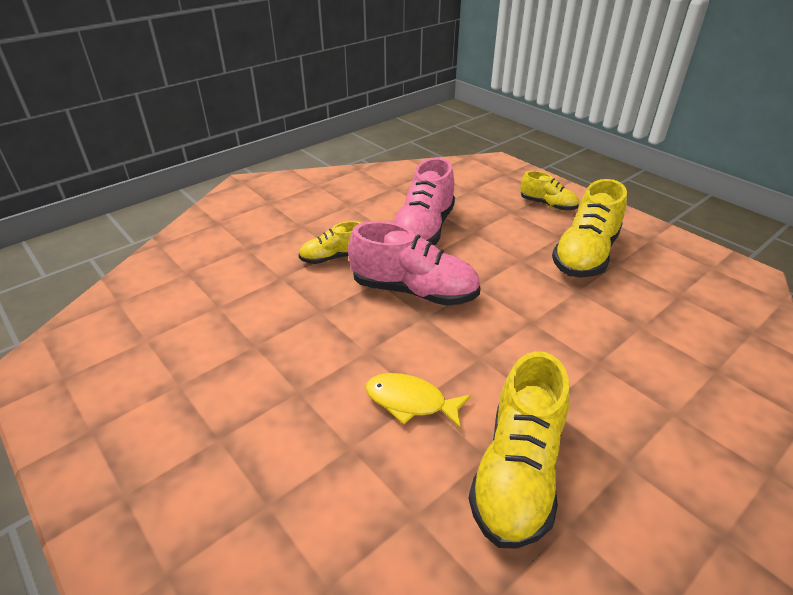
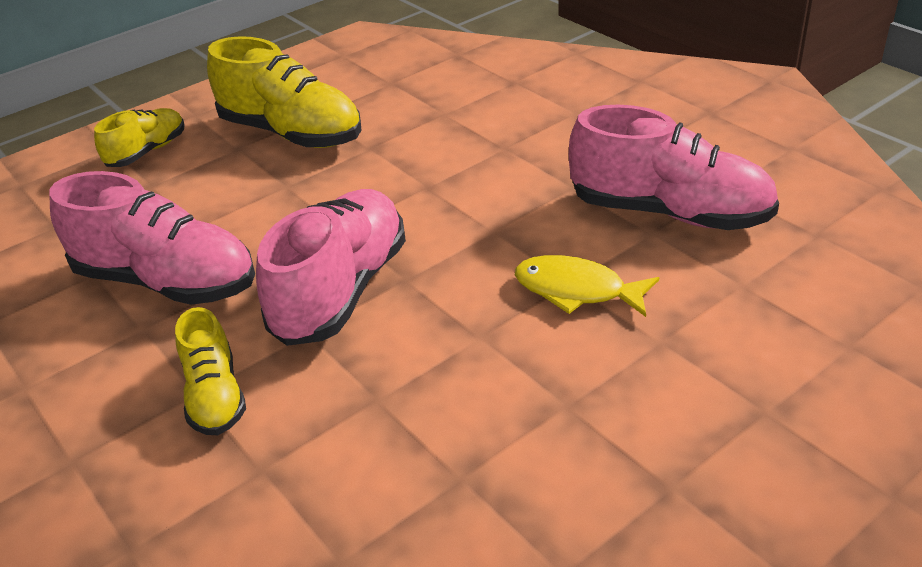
camera: 85 degrees left, 0 degrees up
yellow fish [366,373,471,429] -> yellow fish turned 90 degrees clockwise [515,255,659,317]
yellow shoe [468,351,569,549] -> pink shoe [569,105,779,230]

